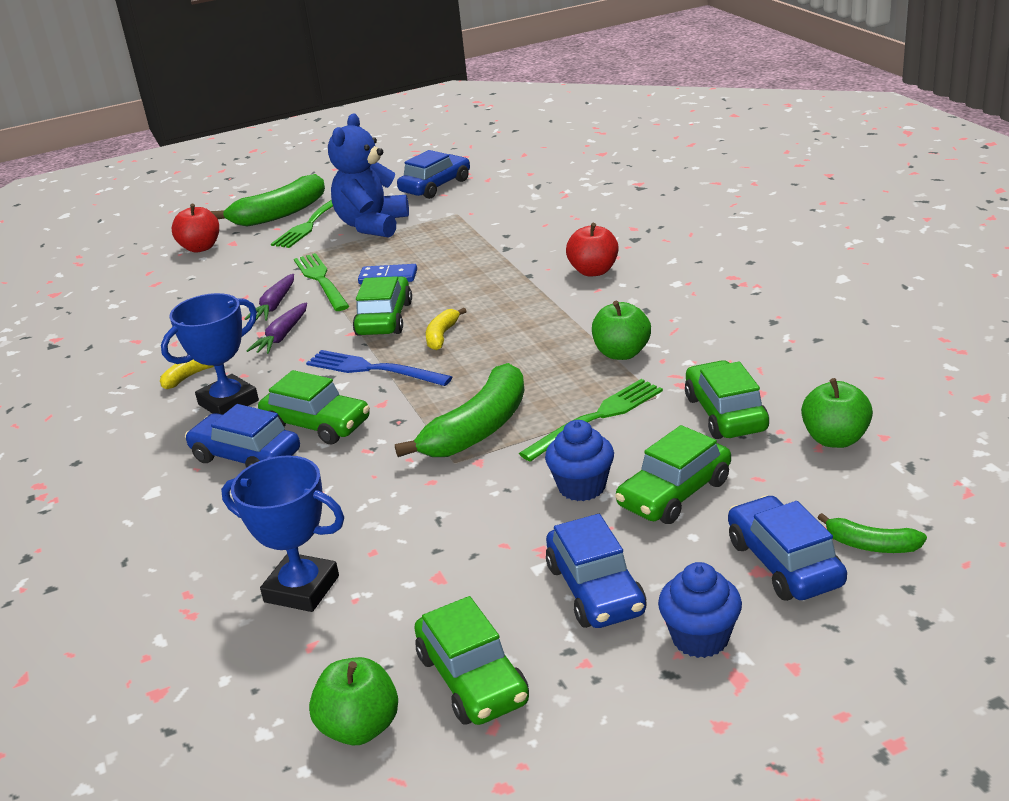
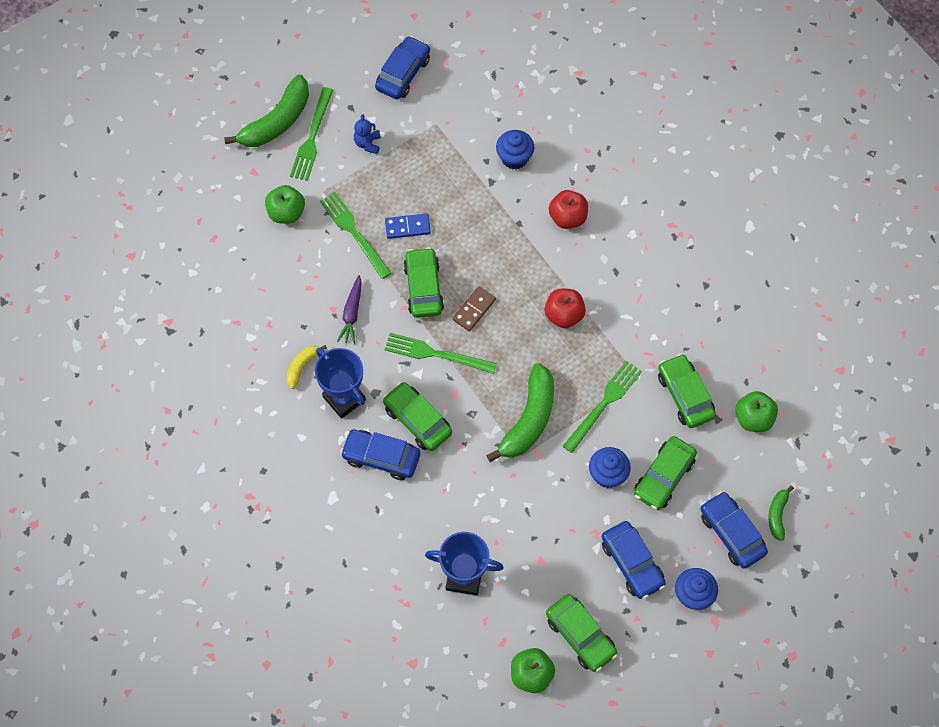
camera: 15 degrees left, 35 degrees up
blue trophy [161,293,259,415] -> blue trophy turned 75 degrees counterclockwise [315,348,366,419]
red apple [172,204,219,253] -> red apple moved to [545,289,586,328]
purple carrot [245,274,294,321] -> none
green car [258,370,370,444] -> green car turned 150 degrees counterclockwise [383,382,452,451]
blue fork [306,350,452,386] -> green fork [385,333,497,374]
blue teddy bear [328,114,409,237] -> blue teddy bear [354,114,381,154], size x0.45
yellow banana [426,308,467,350] -> brown domino [452,286,496,331]
green apple [592,301,651,360] -> green apple moved to [265,185,305,224]
green banana [818,513,927,553] -> green banana turned 90 degrees clockwise [769,486,794,541]
none -> blue cupcake [496,130,534,170]

